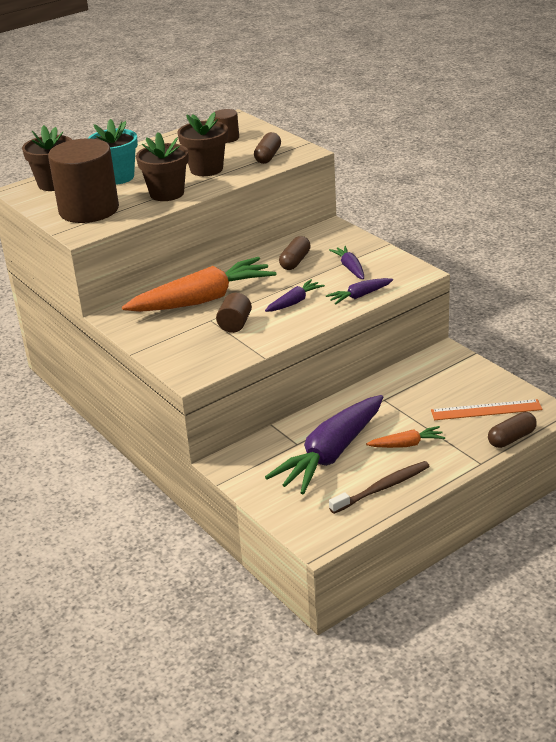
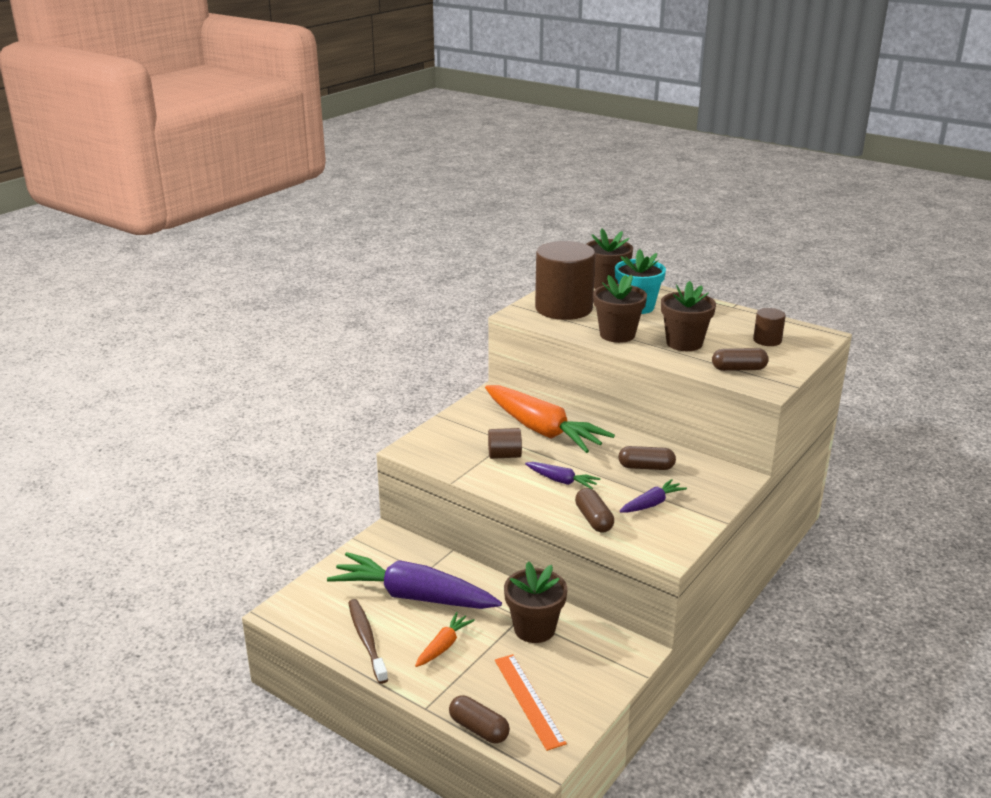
camera: 70 degrees right, 5 degrees down
purple carrot [326,278,393,305] -> brown capsule [575,488,614,533]
brown toothbrush [329,461,430,514] -> brown toothbrush turned 150 degrees counterclockwise [348,599,388,684]
orange carrot [366,426,445,448] -> orange carrot turned 120 degrees counterclockwise [415,612,475,667]
none -> brown flower pot [504,561,567,643]

